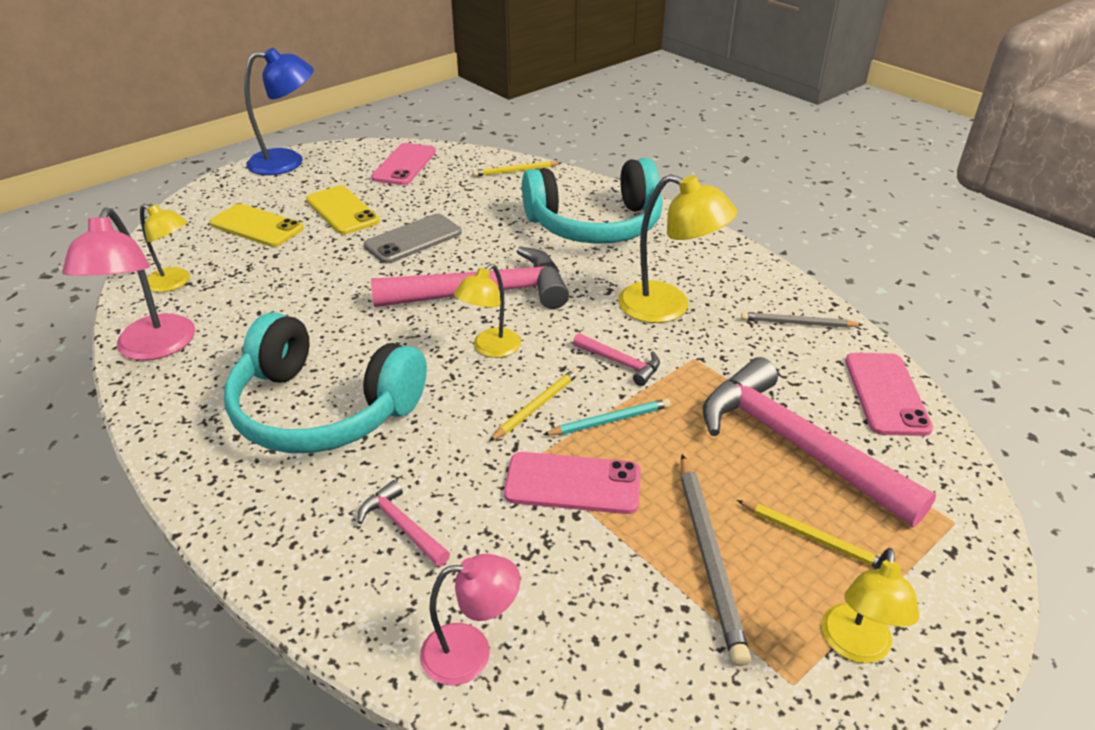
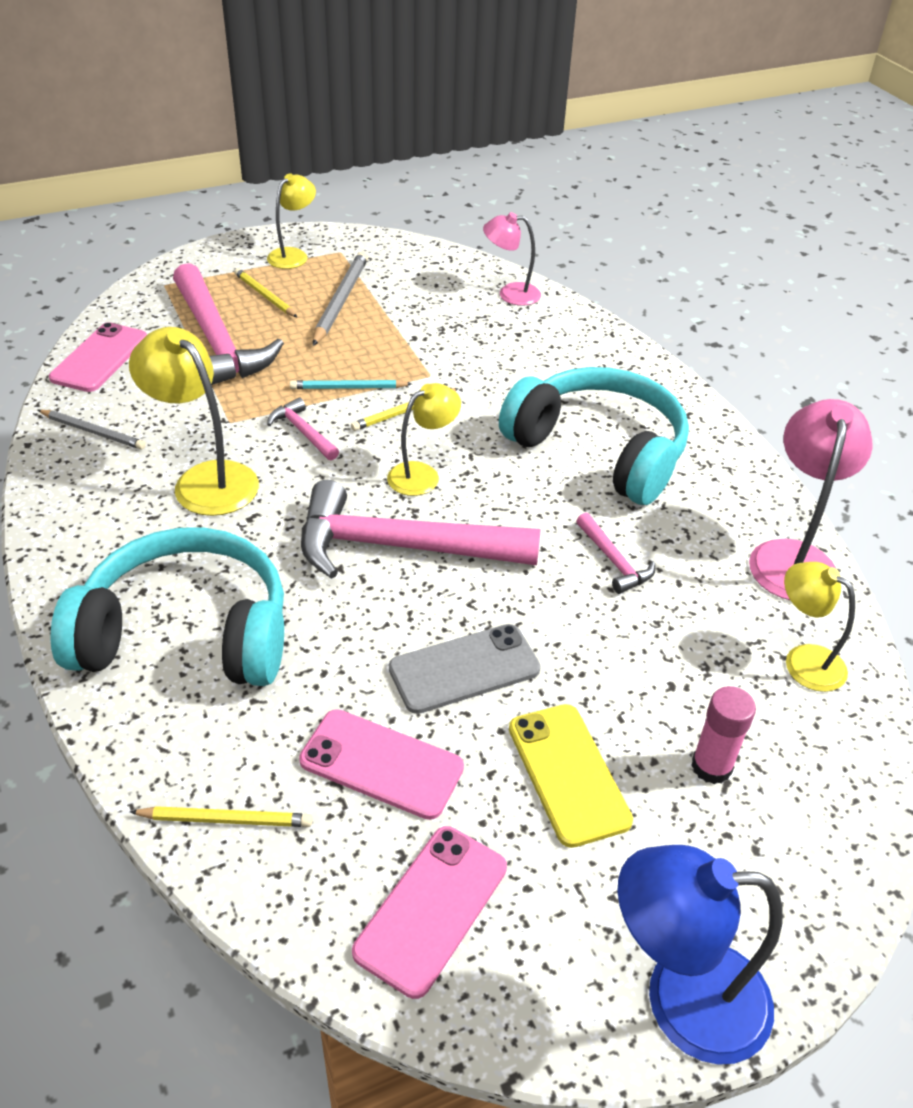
camera: 165 degrees left, 5 degrees up
yellow phone [209,204,304,247] -> pink glue stick [691,686,756,784]
pink hammer [358,480,450,567] -> pink hammer moved to [576,513,655,594]
pink phone [504,452,641,514] -> pink phone moved to [299,709,464,820]

